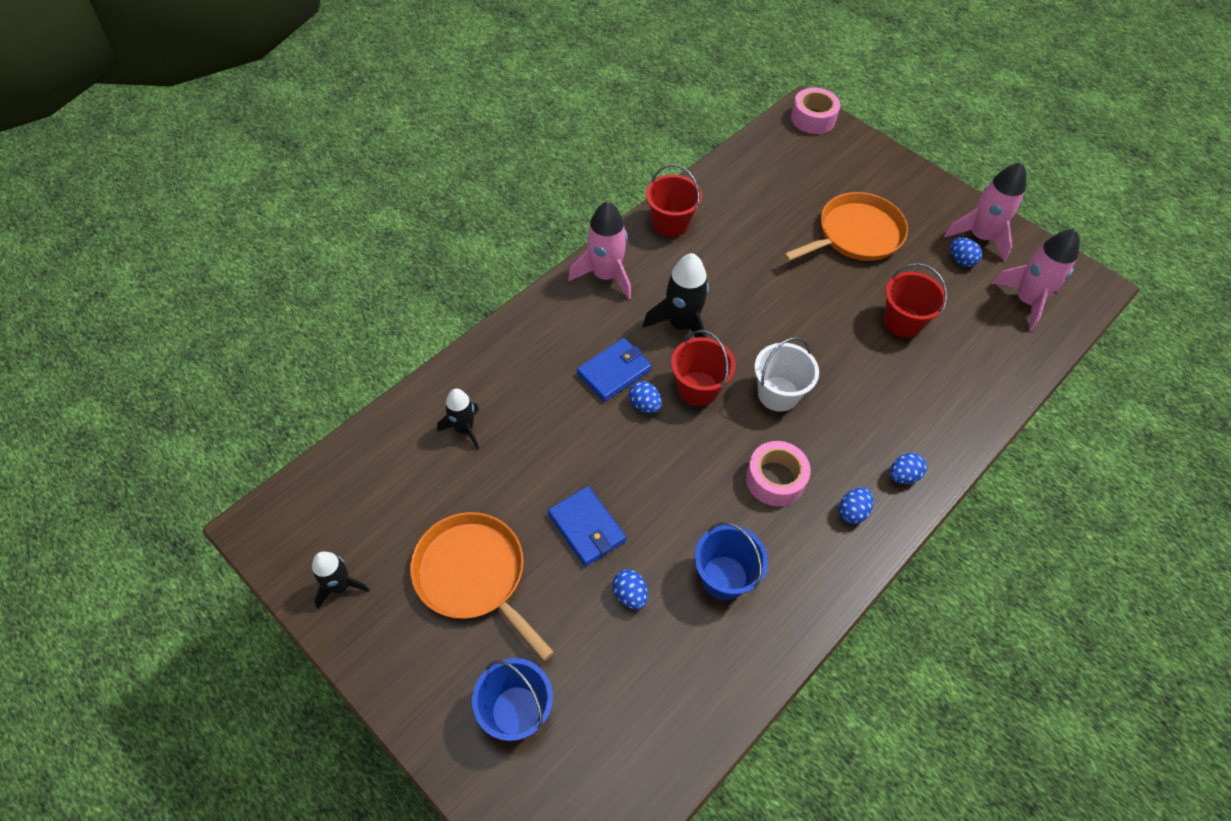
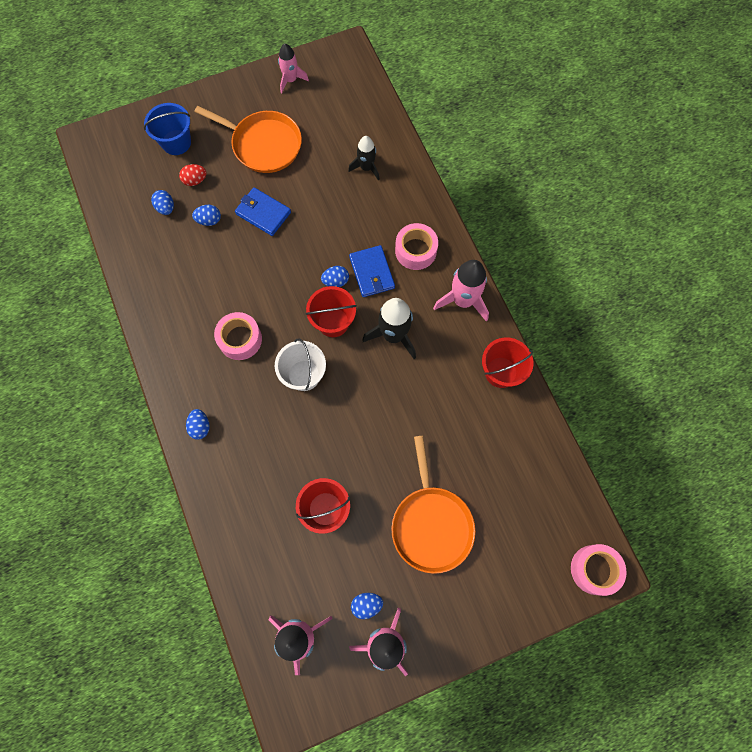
camera: 115 degrees right, 15 degrees up
black rocket [312,551,370,609] -> pink rocket [278,43,309,93]
orange pan [410,512,554,661] -> orange pan turned 45 degrees clockwise [195,106,302,173]
blue wallet [548,486,626,566] -> blue wallet turned 45 degrees clockwise [235,187,291,236]
blue bucket [694,522,768,600] -> none
blue egg [839,487,873,524] -> blue egg moved to [151,190,174,215]
none -> red egg [179,164,207,186]
none -> pink tape [395,223,438,270]

